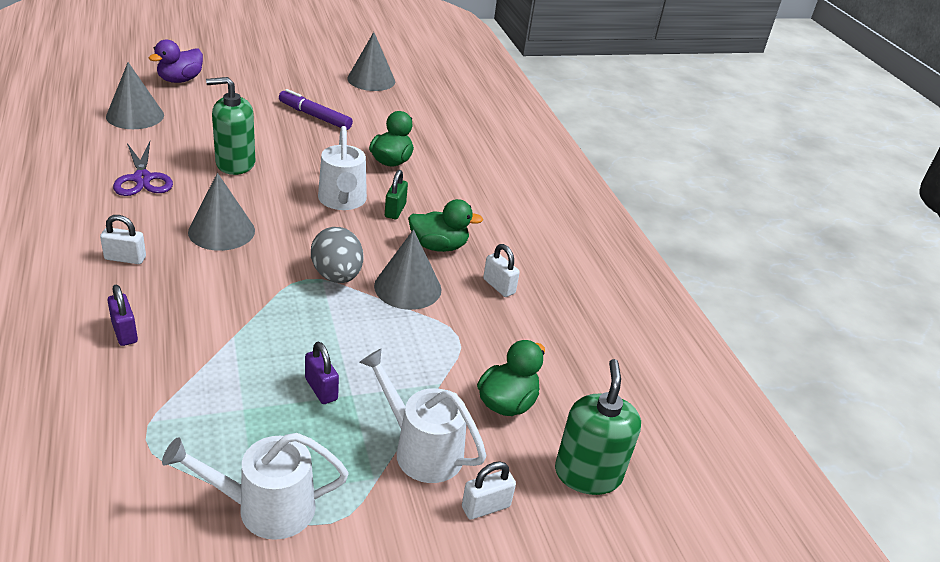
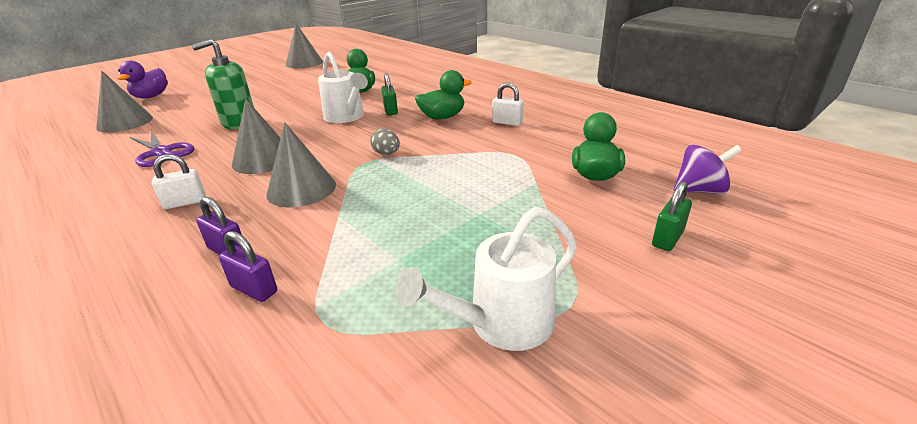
camera: 20 degrees left, 5 degrees down
purple marker [279,89,353,130] -> none
purple padlock [305,342,339,404] -> purple padlock moved to [219,231,277,302]
grey egg [311,227,363,283] -> grey egg [370,129,400,155], size x0.56
white watering can [359,348,486,483] -> none
grey cone [374,230,442,310] -> grey cone moved to [266,122,336,207]
white padlock [462,461,516,520] -> green padlock [652,181,692,251]
green soap dispenser [555,359,641,495] -> purple spinning top [673,145,742,194]

